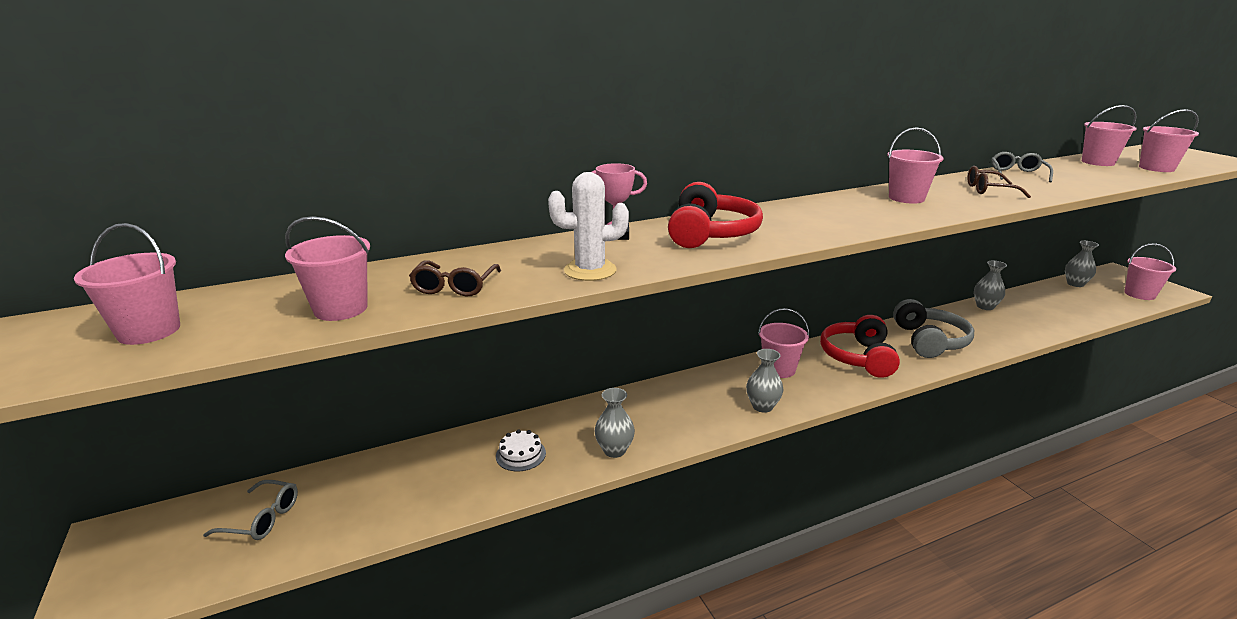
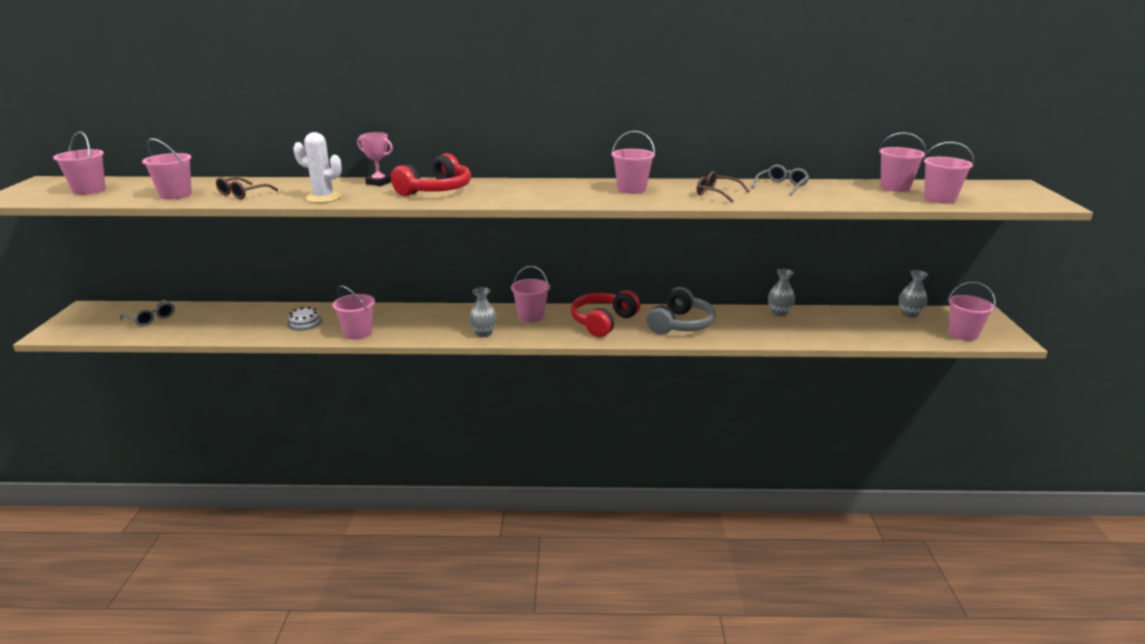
camera: 25 degrees right, 0 degrees up
grey vase [594,388,635,458] -> pink bucket [333,285,375,340]

